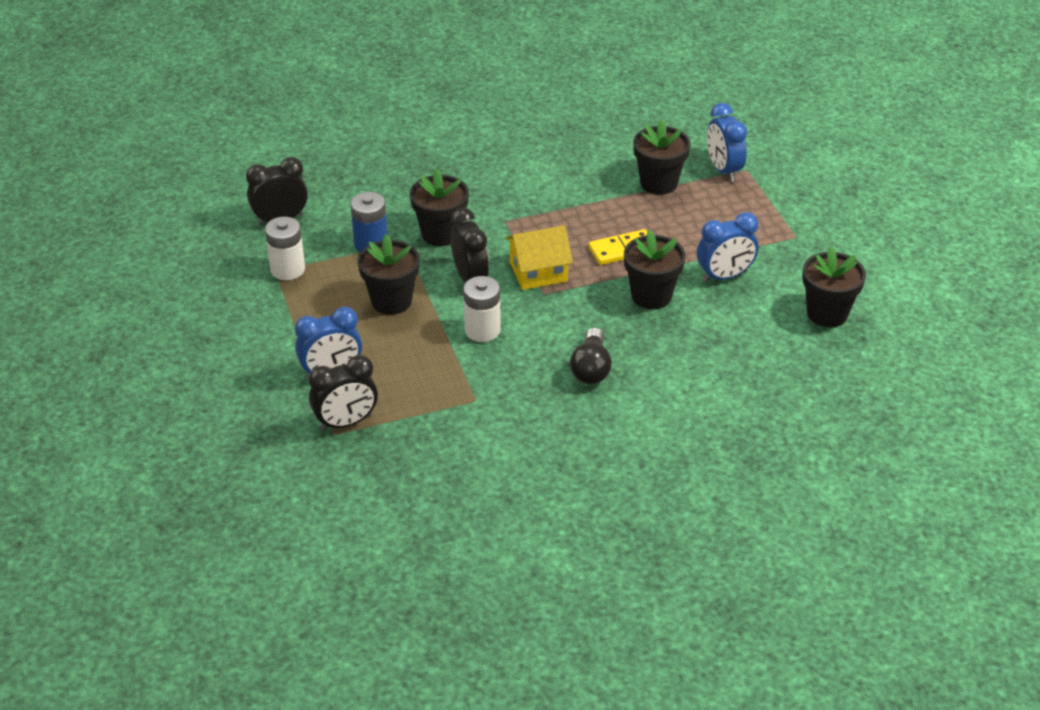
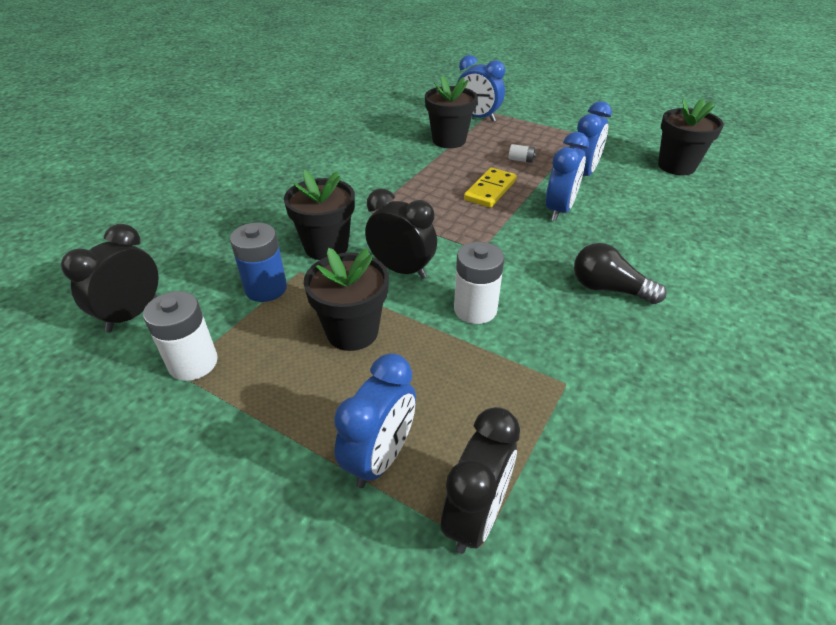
camera: 40 degrees left, 0 degrees up
yellow house [505,225,573,290] -> none
black light bulb [570,328,612,384] -> black light bulb turned 150 degrees clockwise [574,243,666,304]
black flower pot [624,229,686,309] -> blue clock [546,132,589,221]
none -> white battery [509,144,536,163]

